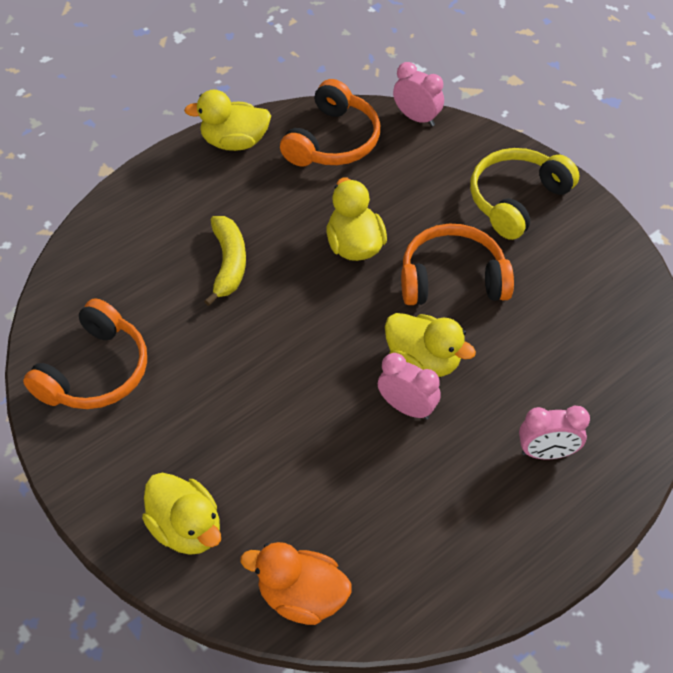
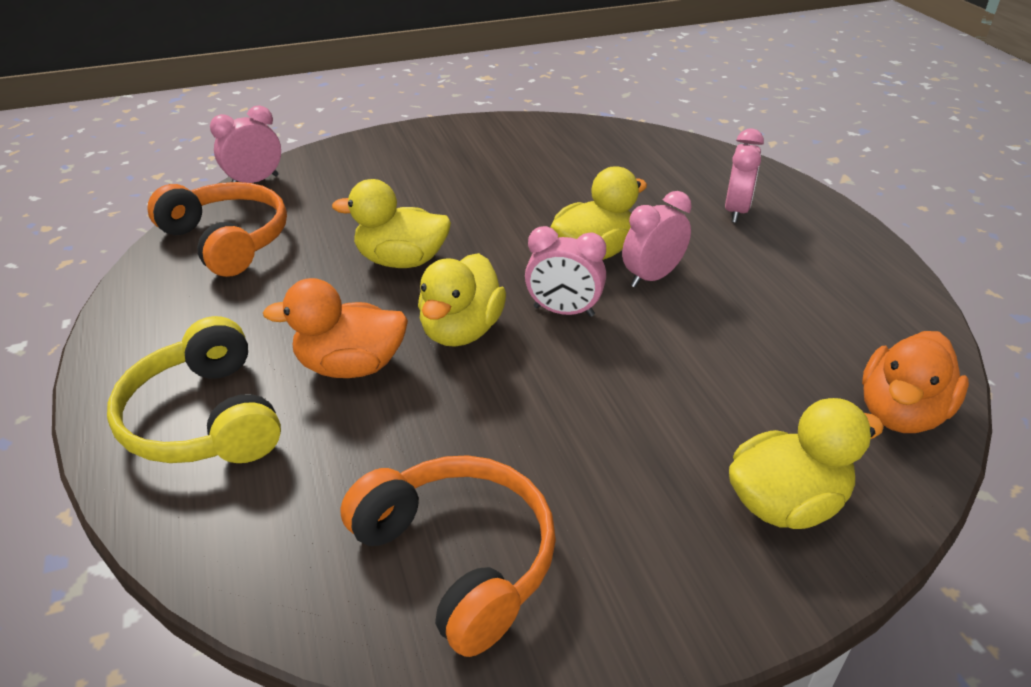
camera: 70 degrees left, 15 degrees down
yellow duck [184,90,271,151] -> yellow duck moved to [418,253,506,347]
yellow banana [204,216,246,306] -> orange duck [263,278,408,378]
orange headphones [401,224,514,305] -> none
yellow headphones [470,148,580,240] -> yellow headphones moved to [107,316,281,463]
none -> pink clock [525,226,606,317]

